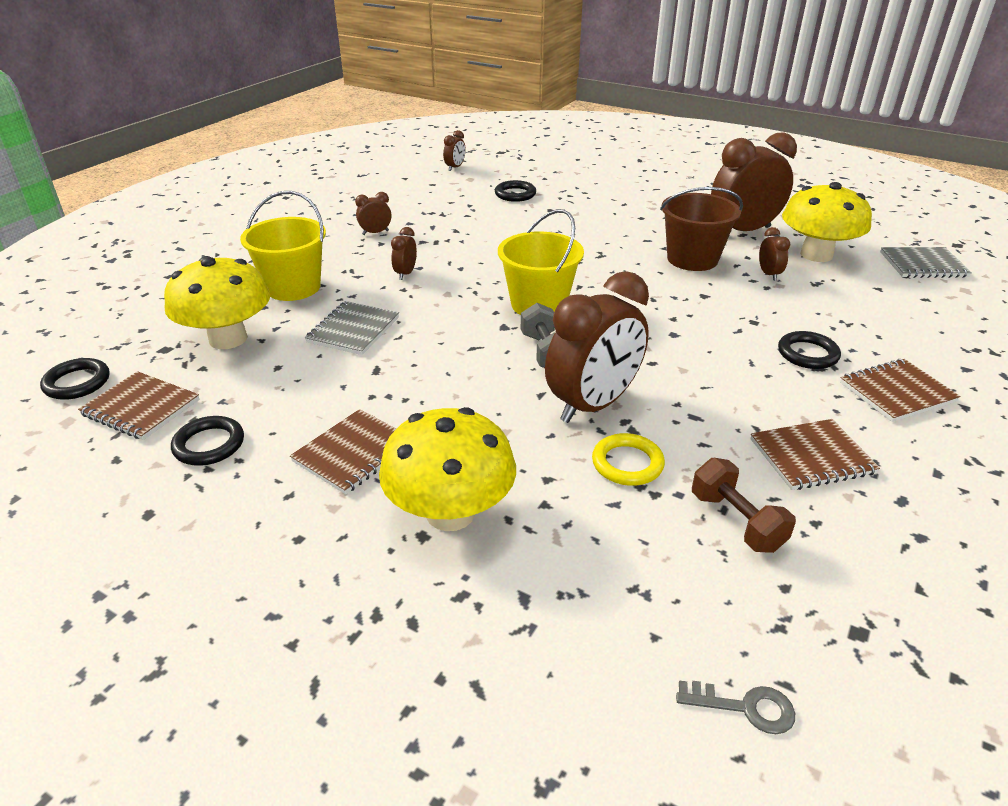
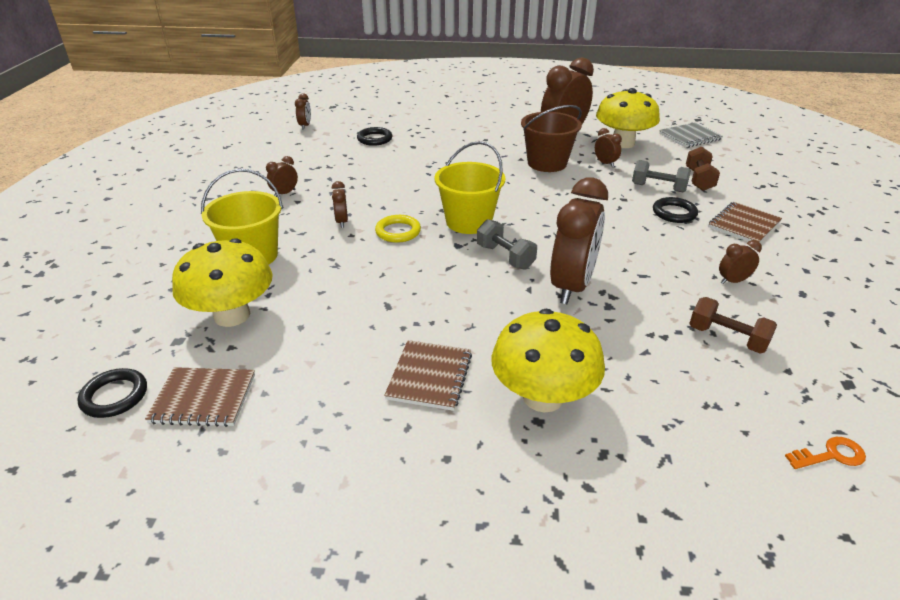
camera: 25 degrees left, 0 degrees up
black ring [171,416,244,466] -> none
grey notebook [305,301,399,355] -> none
yellow ring [592,433,665,486] -> yellow ring moved to [375,215,421,243]
grey key [676,680,795,734] -> orange key [785,437,866,469]
brown notebook [751,419,880,490] -> brown clock [719,240,762,284]
none -> grey dumbbell [632,160,691,192]
none -> brown dumbbell [686,147,720,191]

